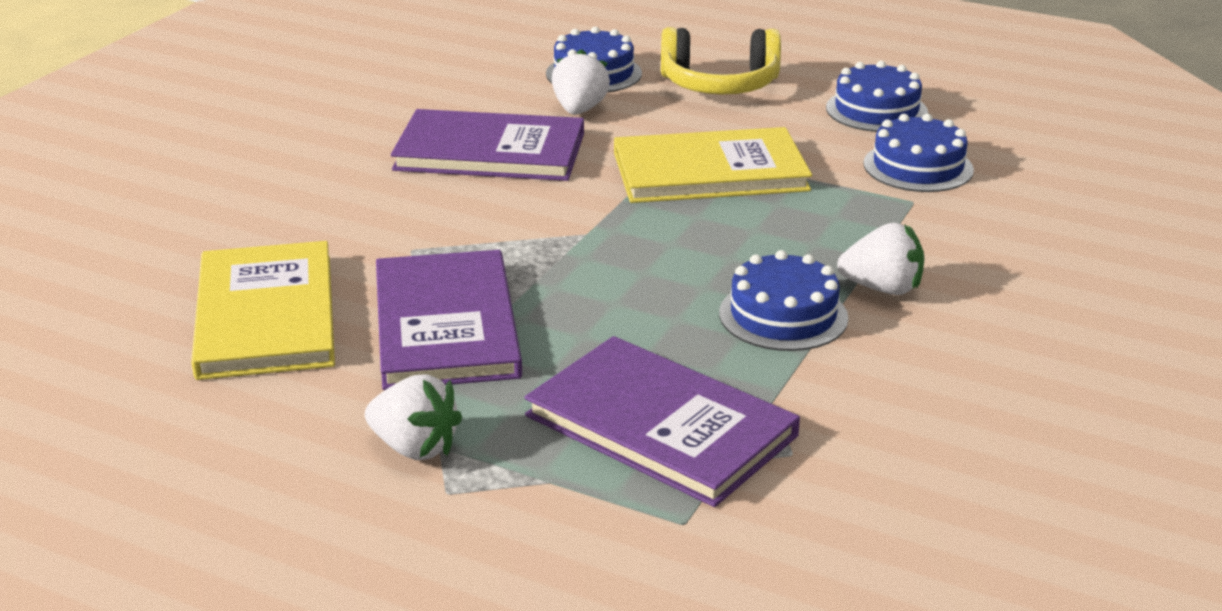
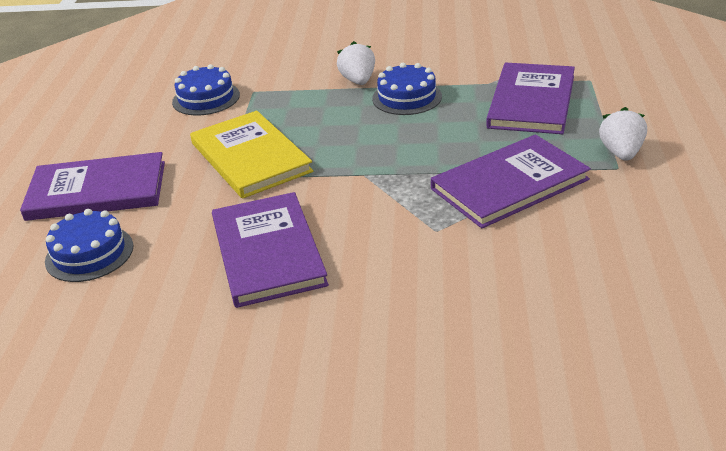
camera: 110 degrees left, 5 degrees up
yellow book [191,241,335,380] -> none
white strawberry [552,49,610,115] -> none
yellow headphones [661,27,781,95] -> purple book [20,152,165,221]
blue cake [826,61,928,132] -> none

